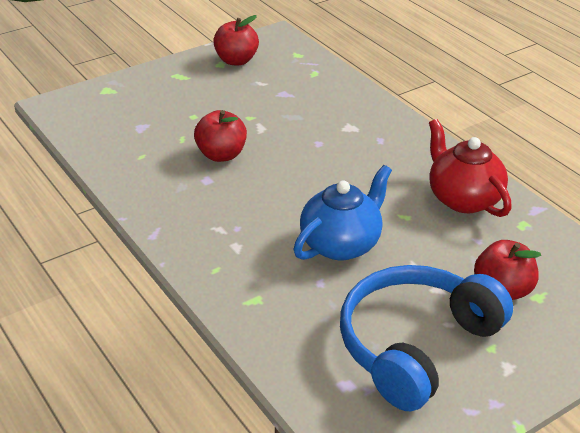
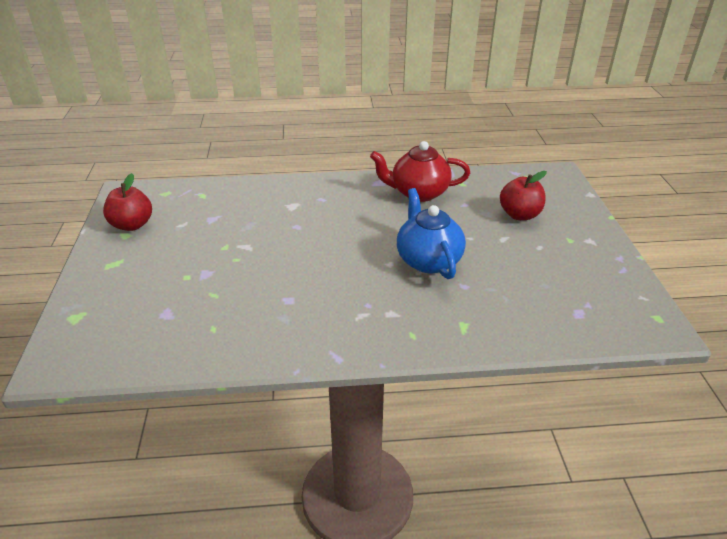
camera: 60 degrees left, 0 degrees up
red apple [194,110,247,162] -> none
blue headphones [340,265,513,411] -> none

